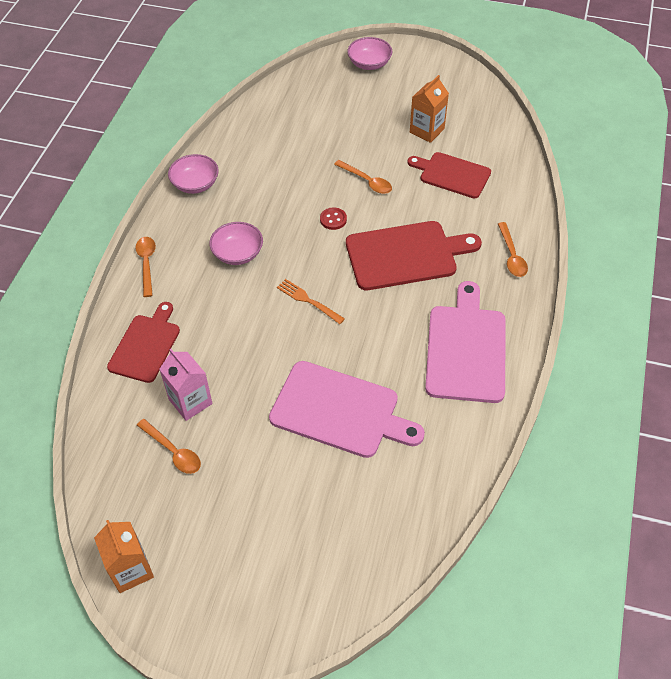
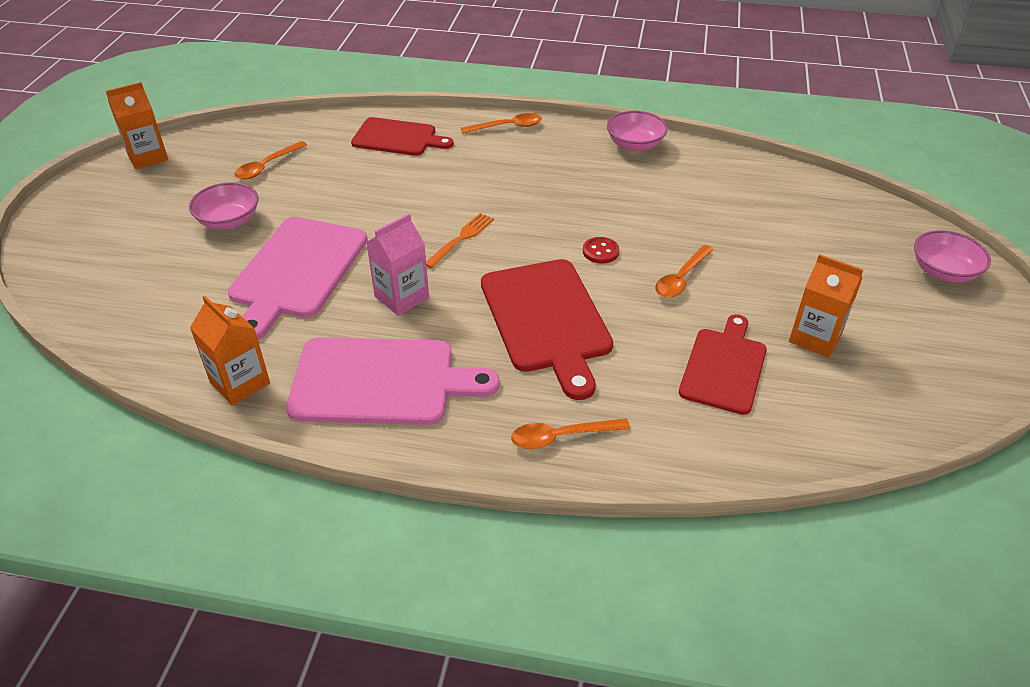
camera: 85 degrees right, 10 degrees down
pink carton [159,349,213,421] -> pink carton moved to [366,214,429,316]
pink bowl [209,222,263,265] -> pink bowl moved to [189,182,259,229]
none -> orange carton [190,296,270,406]

